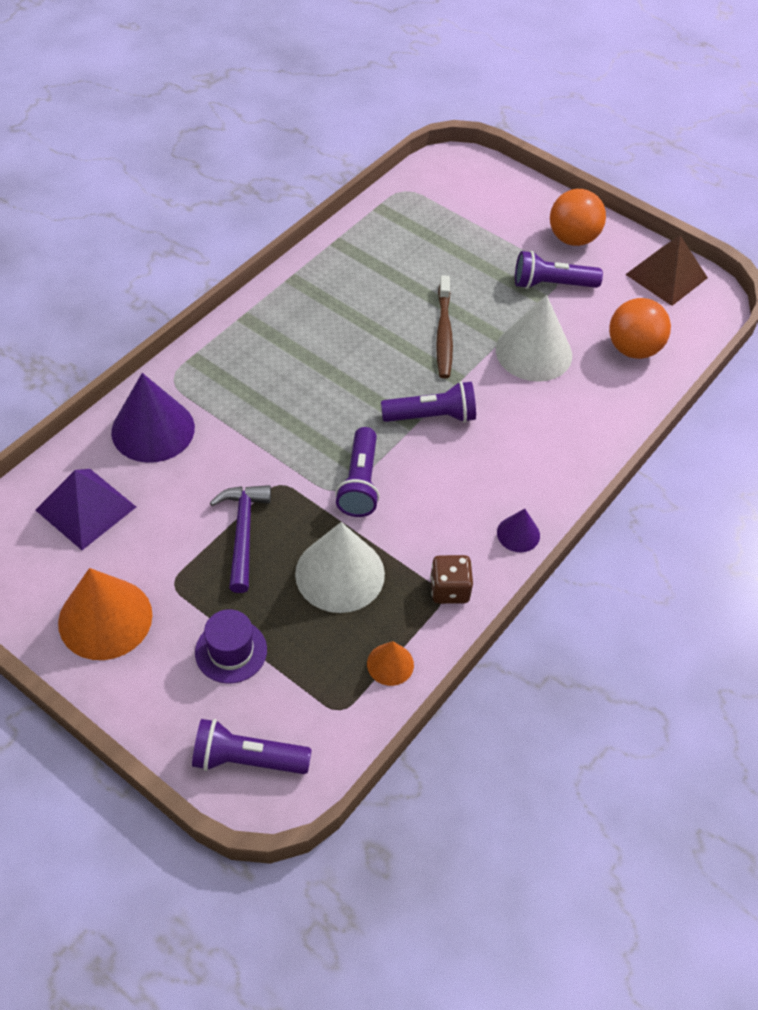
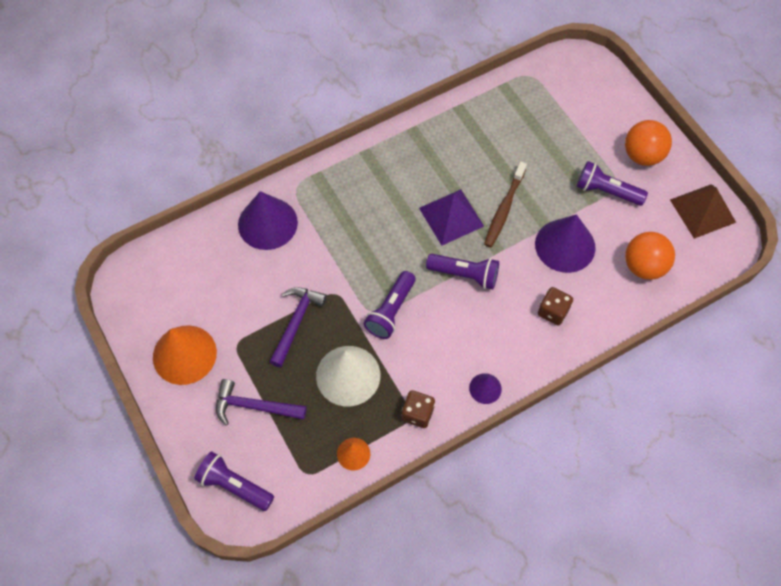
camera: 25 degrees right, 10 degrees up
purple pyramid [36,469,136,550] -> purple pyramid moved to [419,189,484,245]
purple hat [195,609,267,684] -> purple hammer [216,379,307,426]
white cone [496,295,572,382] -> purple cone [535,214,596,273]
none -> brown dice [538,287,573,326]

